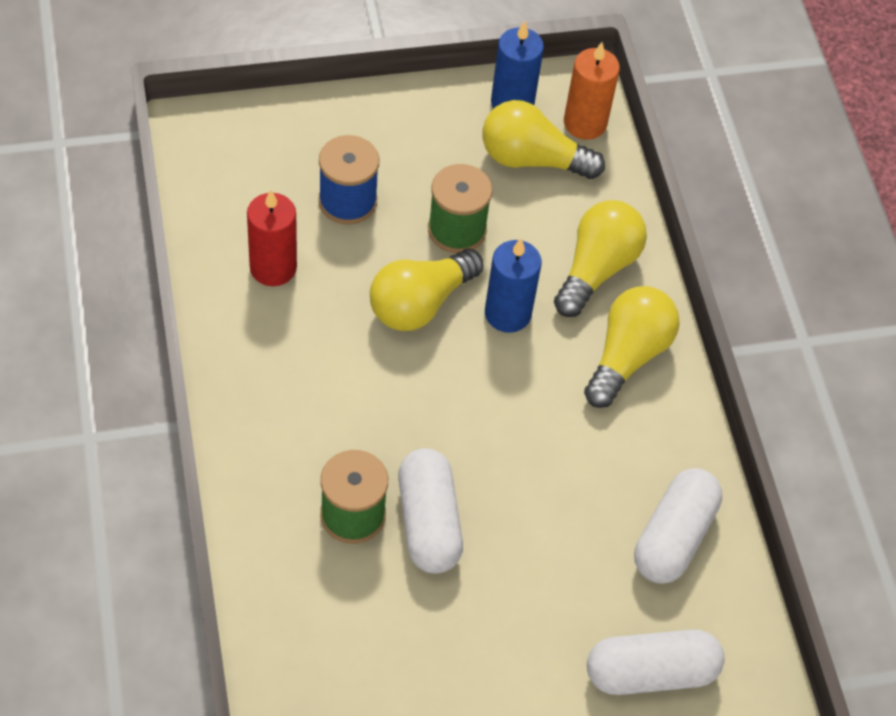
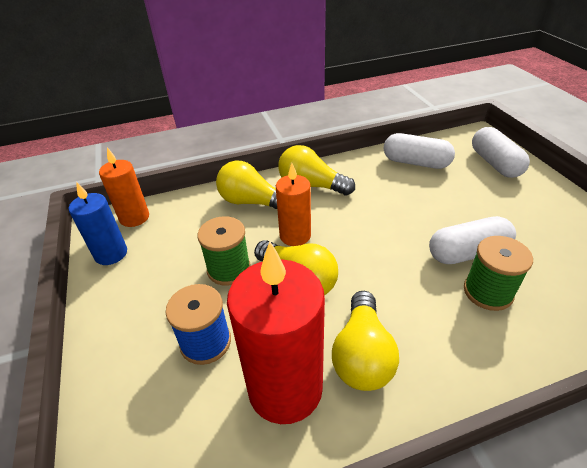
camera: 90 degrees left, 15 degrees down
red candle [247,190,297,286] -> red candle [227,242,325,424], size x1.70
yellow light bulb [482,100,605,179] -> yellow light bulb moved to [332,291,399,391]
blue candle [485,238,542,333] -> orange candle [276,163,311,246]

